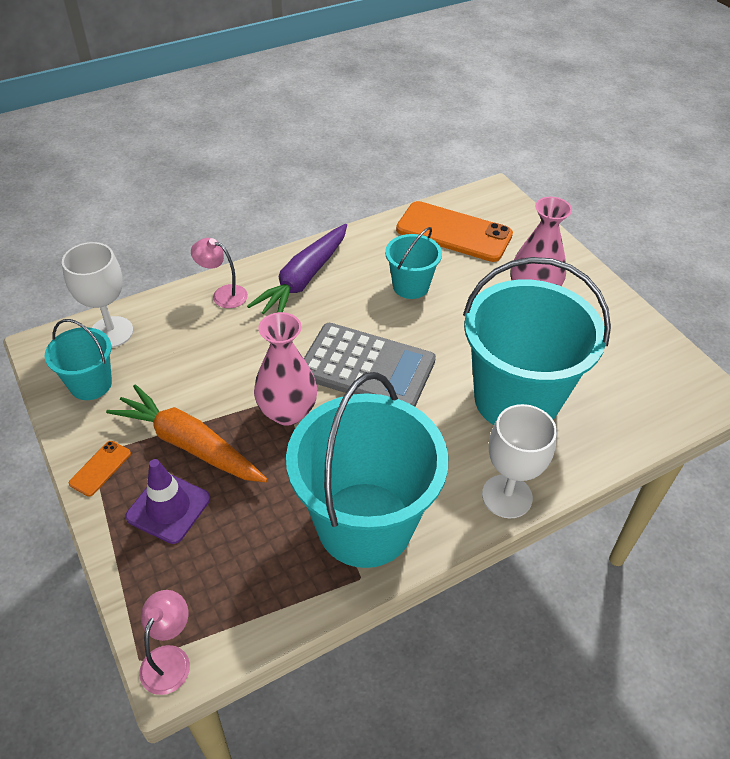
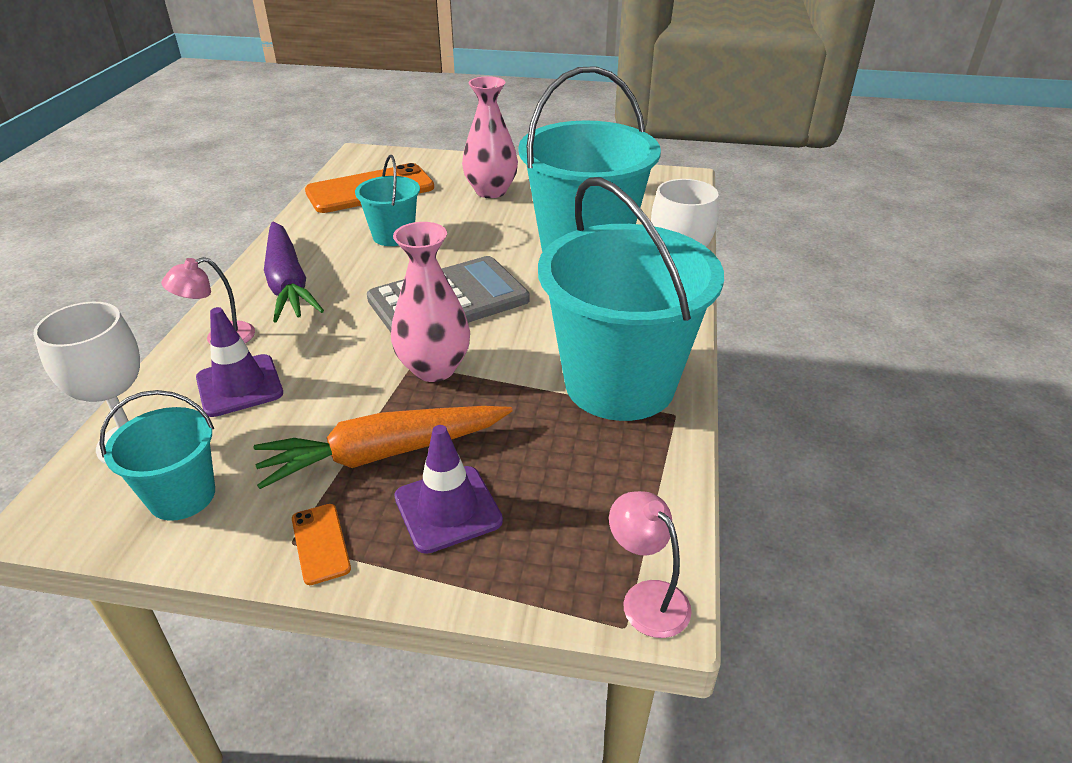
camera: 50 degrees left, 10 degrees down
none -> purple traffic cone [196,307,283,417]

